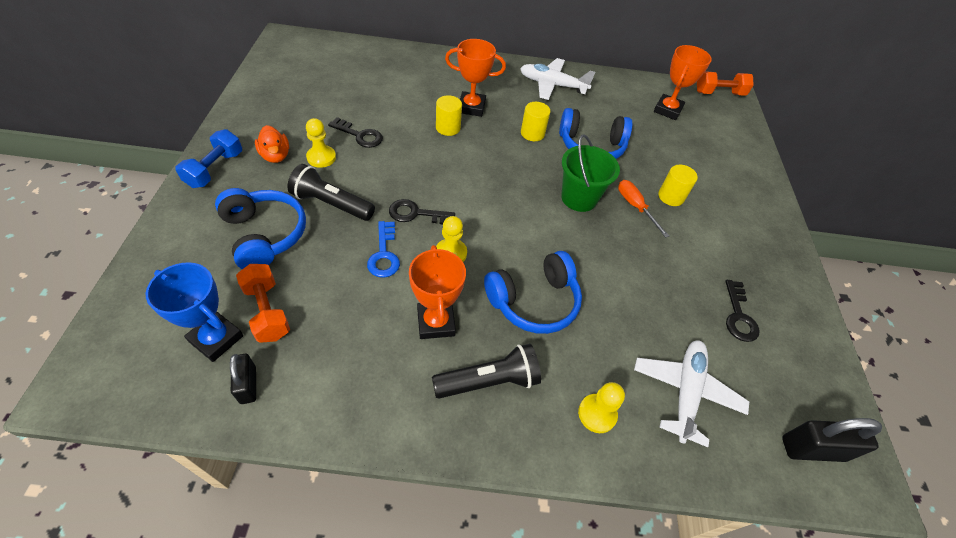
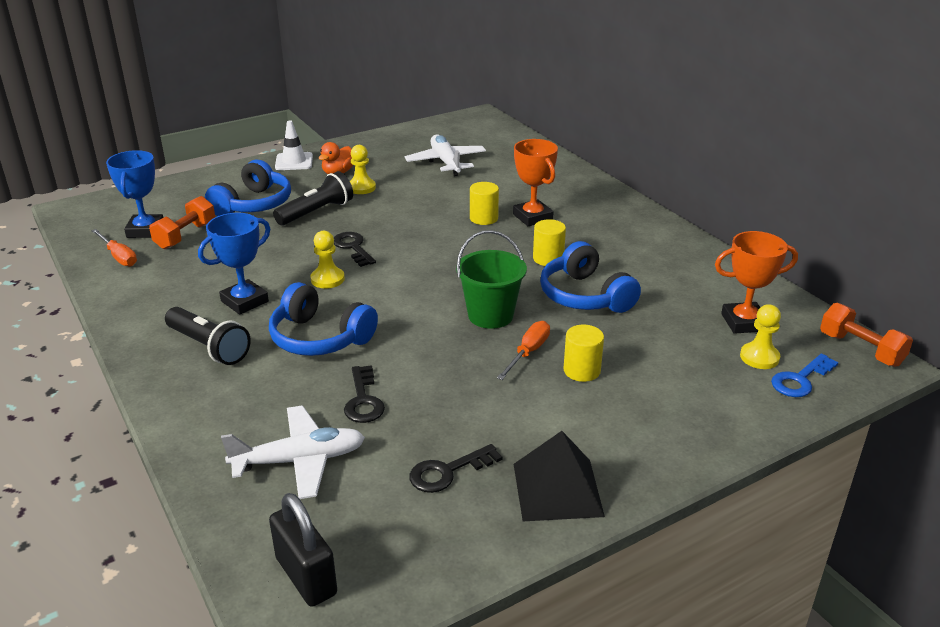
camera: 60 degrees right, 20 degrees down
blue dumbbell [175,129,242,188] -> white traffic cone [275,120,313,170]
black padlock [230,354,256,404] -> orange screwdriver [92,229,137,267]
black flashlight [287,164,375,221] -> black flashlight turned 60 degrees clockwise [273,171,353,225]
black key [328,117,383,148] -> black key moved to [344,365,385,423]
blue key [367,221,400,278] -> blue key moved to [771,354,839,397]
orange trophy [409,245,466,339] -> blue trophy [198,213,270,315]
white plane [520,58,595,100] -> white plane moved to [405,134,486,176]
yellow pawn [578,382,625,433] -> yellow pawn moved to [740,304,781,369]
none -> black pyramid [514,431,605,521]

